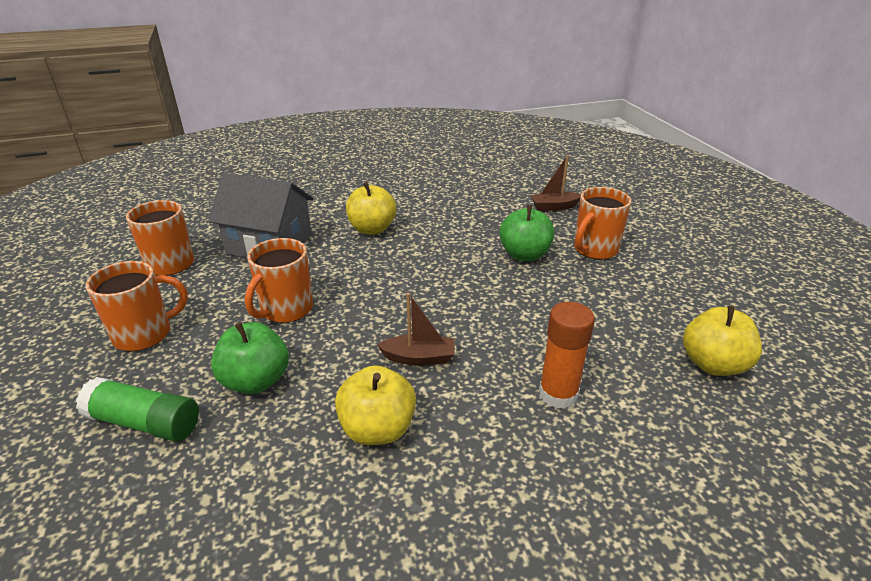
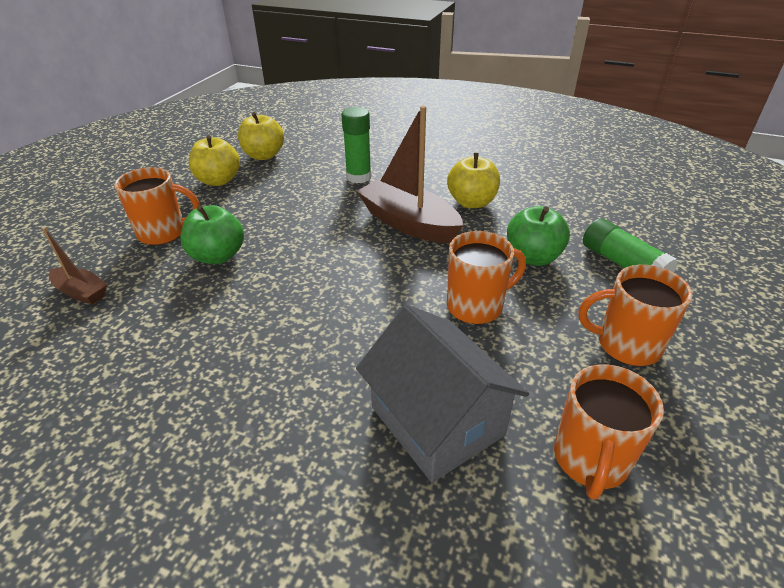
camera: 140 degrees left, 5 degrees up
yellow apple [346,182,397,235] -> yellow apple moved to [189,135,240,186]
brown boat [377,293,455,365] -> brown boat [357,105,464,243], size x1.92
orange glue stick [539,302,595,409] -> green glue stick [341,107,371,183]

